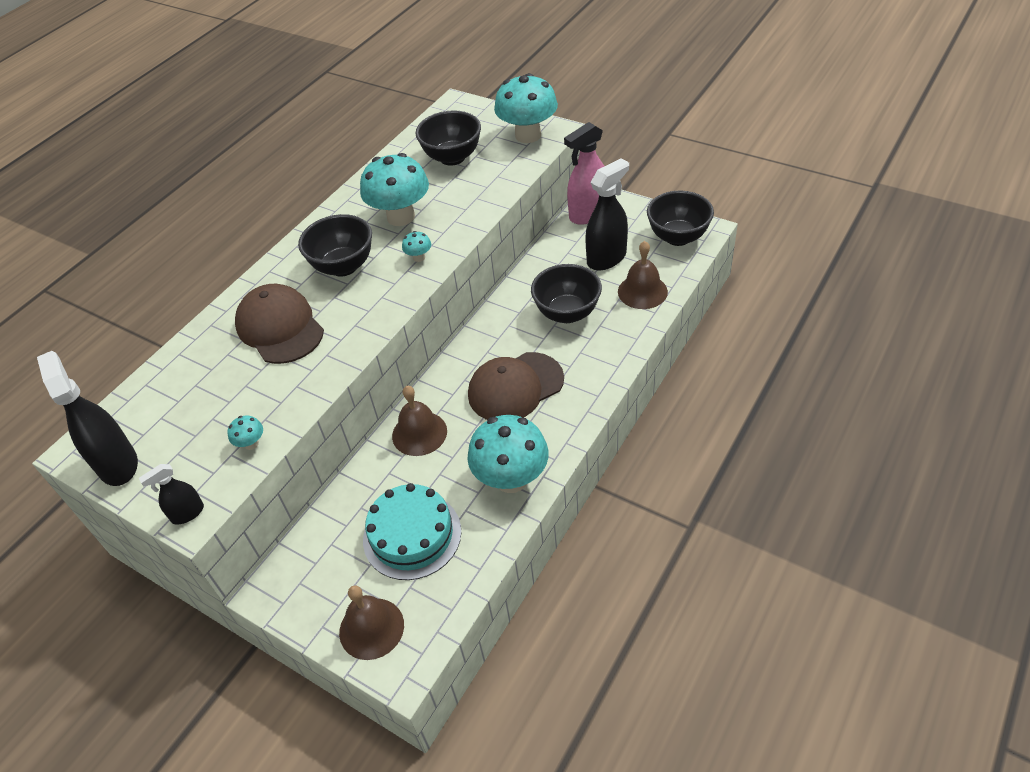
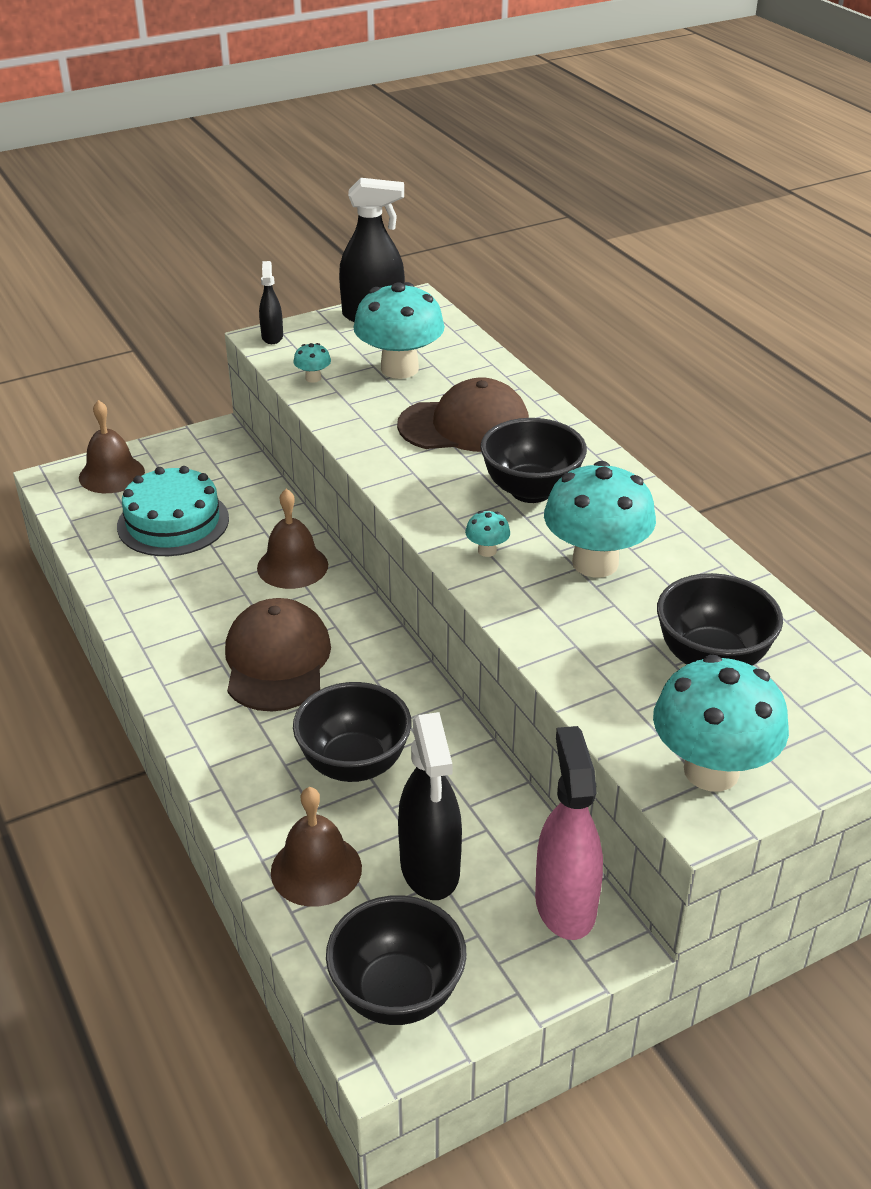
camera: 115 degrees right, 10 degrees down
turquoise mushroom [467,415,549,493] -> turquoise mushroom moved to [353,282,445,379]

